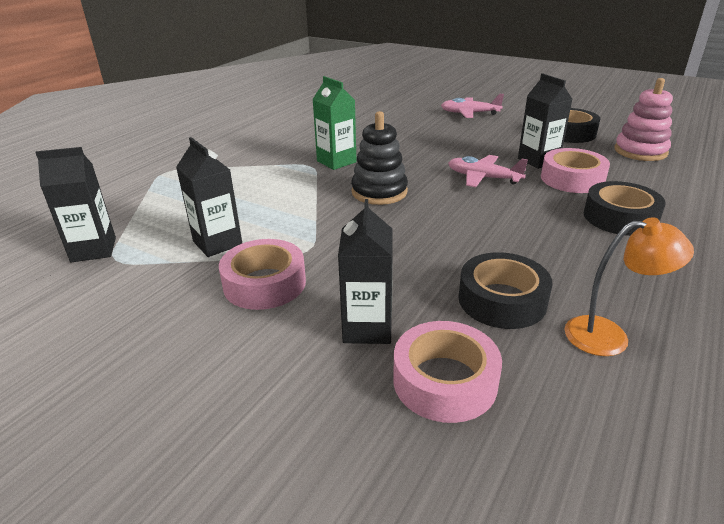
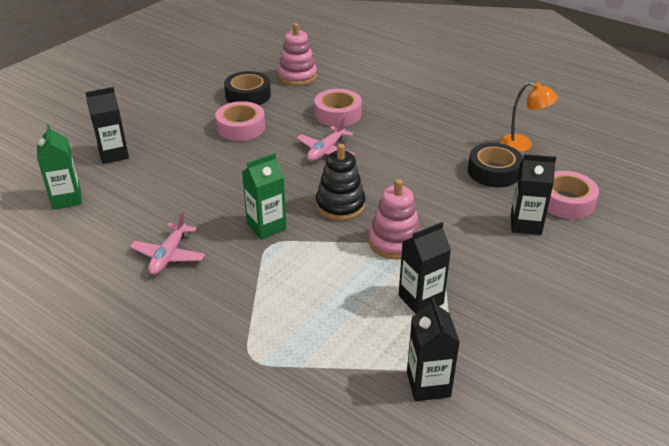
camera: 85 degrees left, 5 degrees up
pink tape [219,239,306,310] -> pink tape moved to [215,101,265,141]
pink plane [441,94,504,118] -> pink plane moved to [130,211,205,275]
black carton [518,73,572,169] -> black carton moved to [85,87,129,164]
orange lamp [565,217,694,356] -> orange lamp turned 105 degrees clockwise [500,82,558,152]
black tape [584,181,666,236] -> none
none -> green carton [37,124,82,210]
none -> pink stacking toy [369,179,420,259]

